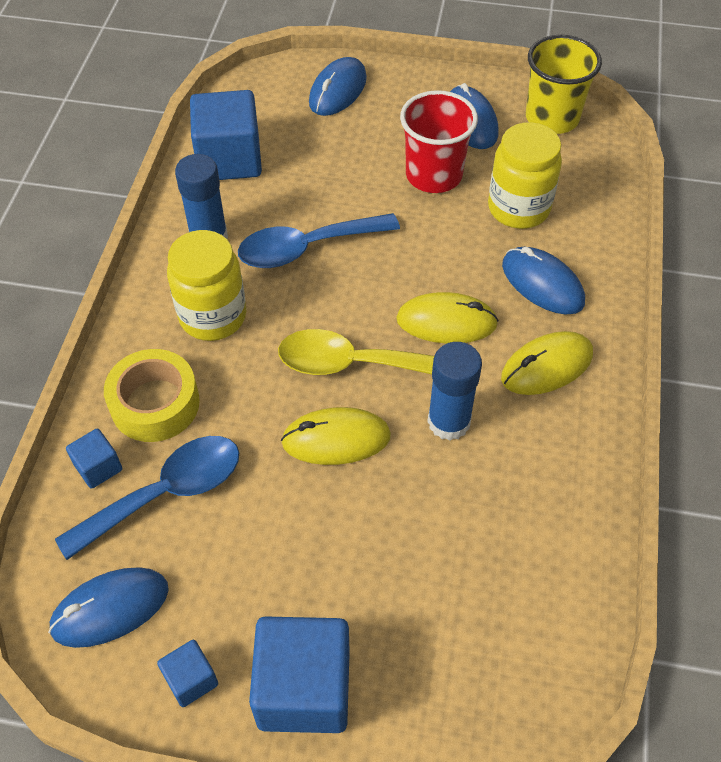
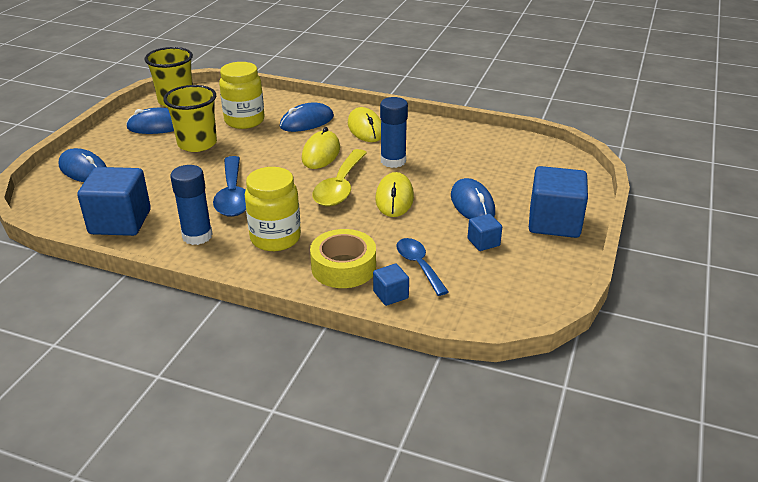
camera: 80 degrees left, 20 degrees down
blue mouse [48,567,169,648] -> blue mouse moved to [451,178,495,219]
blue spoon [55,436,239,560] -> blue spoon [396,238,449,296], size x0.66
blue cube [157,640,218,707] -> blue cube moved to [468,214,502,251]
red cup [400,90,478,193] -> yellow cup [163,85,217,152]

